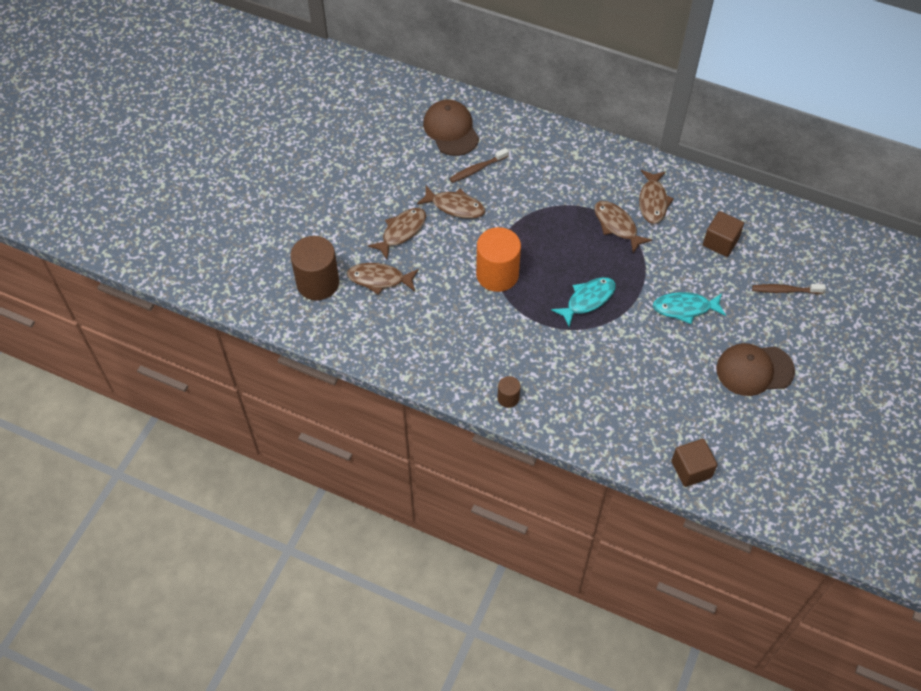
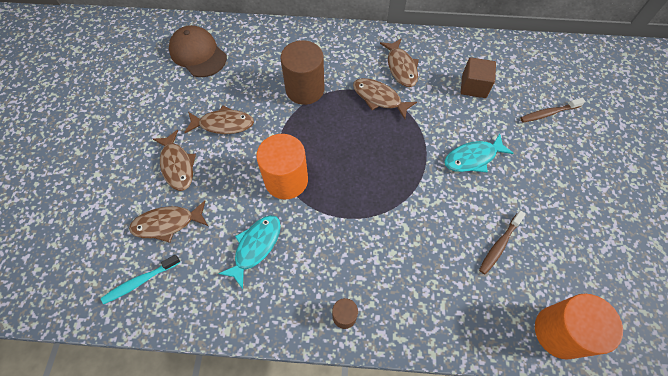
camera: 20 degrees left, 5 degrees up
brown cylinder [290,236,339,300] -> brown cylinder moved to [280,40,324,105]
brown fish [368,208,426,259] -> brown fish turned 135 degrees clockwise [153,130,196,191]
brown toothbrush [449,148,509,183] -> brown toothbrush moved to [479,211,526,275]
turquoise fish [551,277,616,327] -> turquoise fish moved to [218,215,281,289]
brown cube [671,439,718,487] -> orange cylinder [535,294,623,360]
brown cap [716,343,795,396] -> none
none -> turquoise toothbrush [101,255,181,304]

